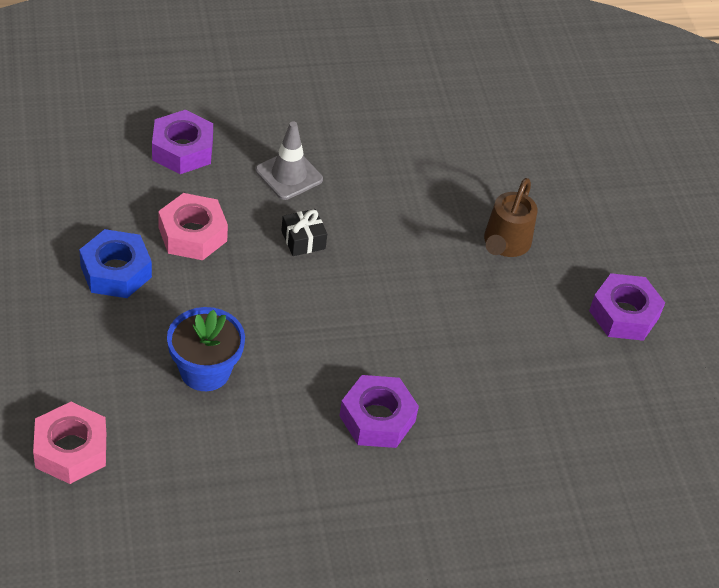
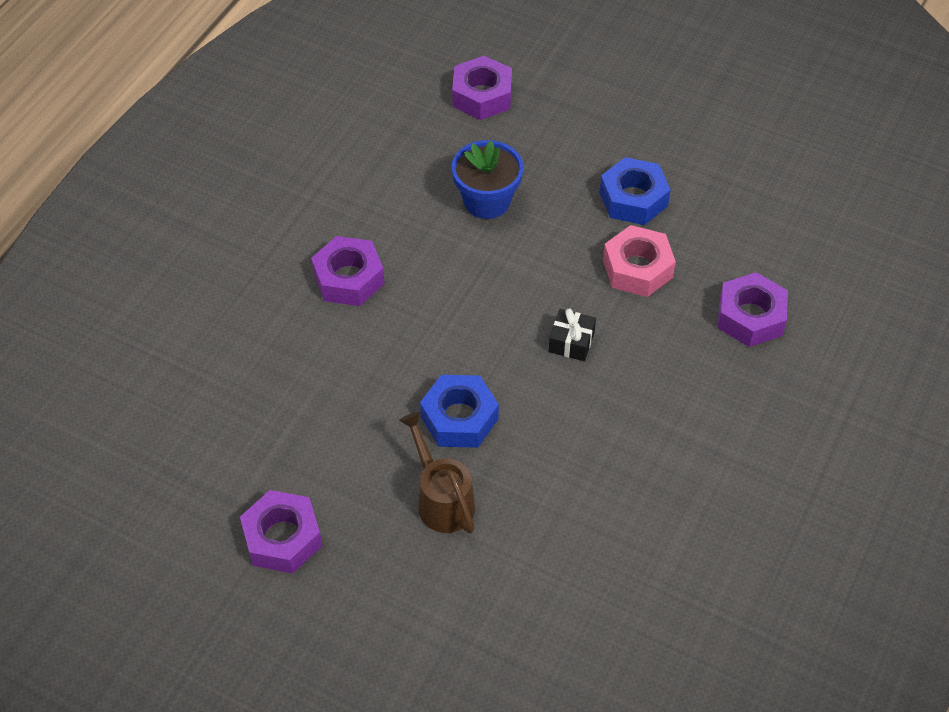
camera: 135 degrees right, 5 degrees up
pink nut [33,402,106,484] -> purple nut [452,56,512,120]
grey traffic cone [255,121,323,200] -> none
none -> blue nut [420,375,499,448]

